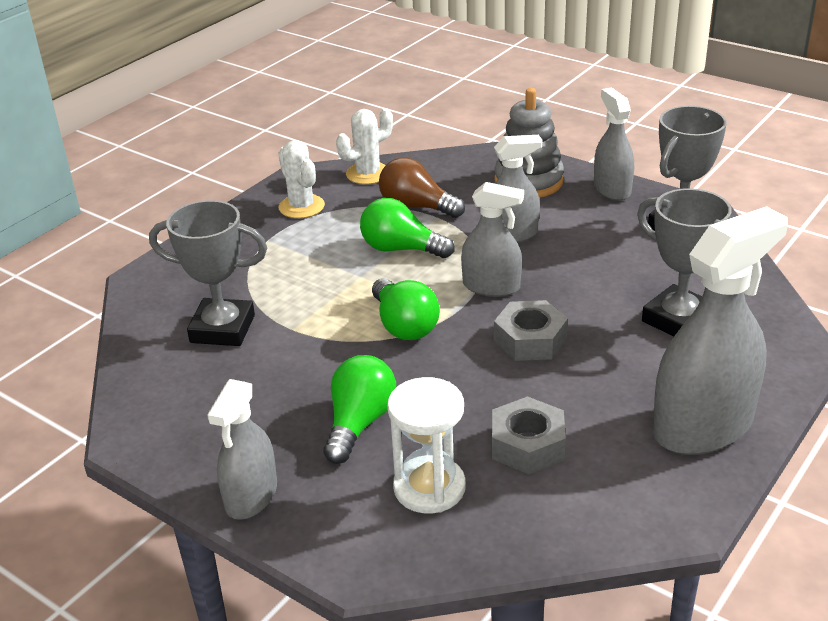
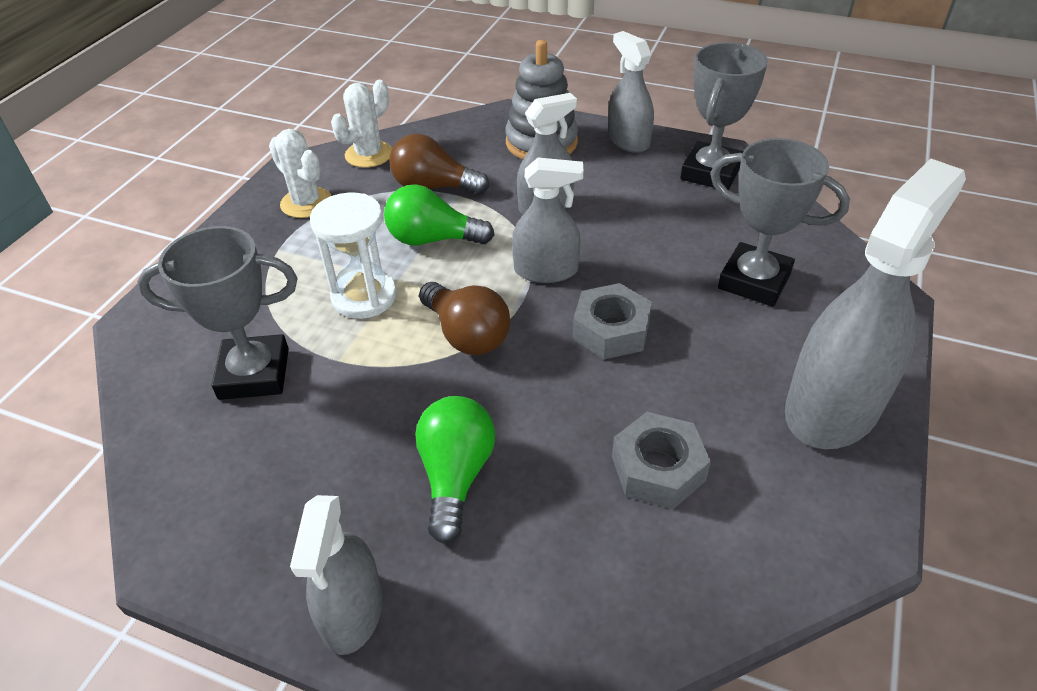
camera: 15 degrees left, 10 degrees up
green light bulb [372,278,440,340] -> brown light bulb [419,282,510,355]
white hourglass [387,377,466,514] -> white hourglass moved to [310,193,397,319]

